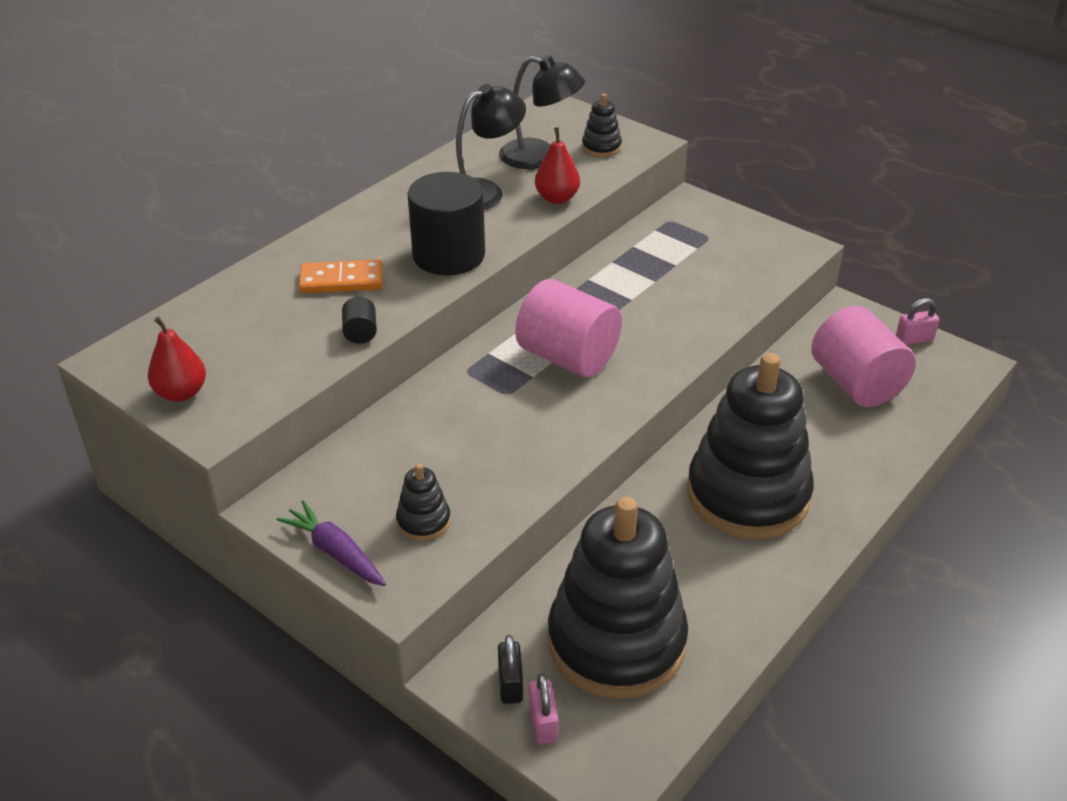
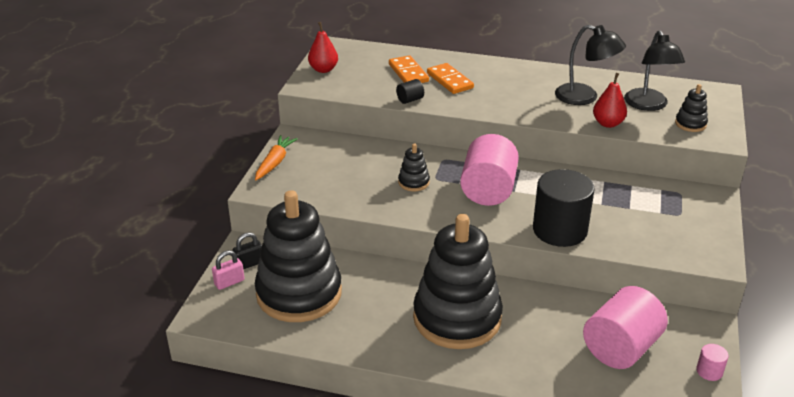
camera: 65 degrees right, 5 degrees down
purple carrot [276,500,386,586] -> orange carrot [255,135,298,180]
black stacking toy [396,463,451,541] -> black stacking toy moved to [398,143,430,191]
black cylinder [407,172,485,275] -> black cylinder moved to [533,169,595,247]
pink padlock [896,298,939,345] -> pink cylinder [696,344,728,381]
none -> orange domino [389,55,429,83]

